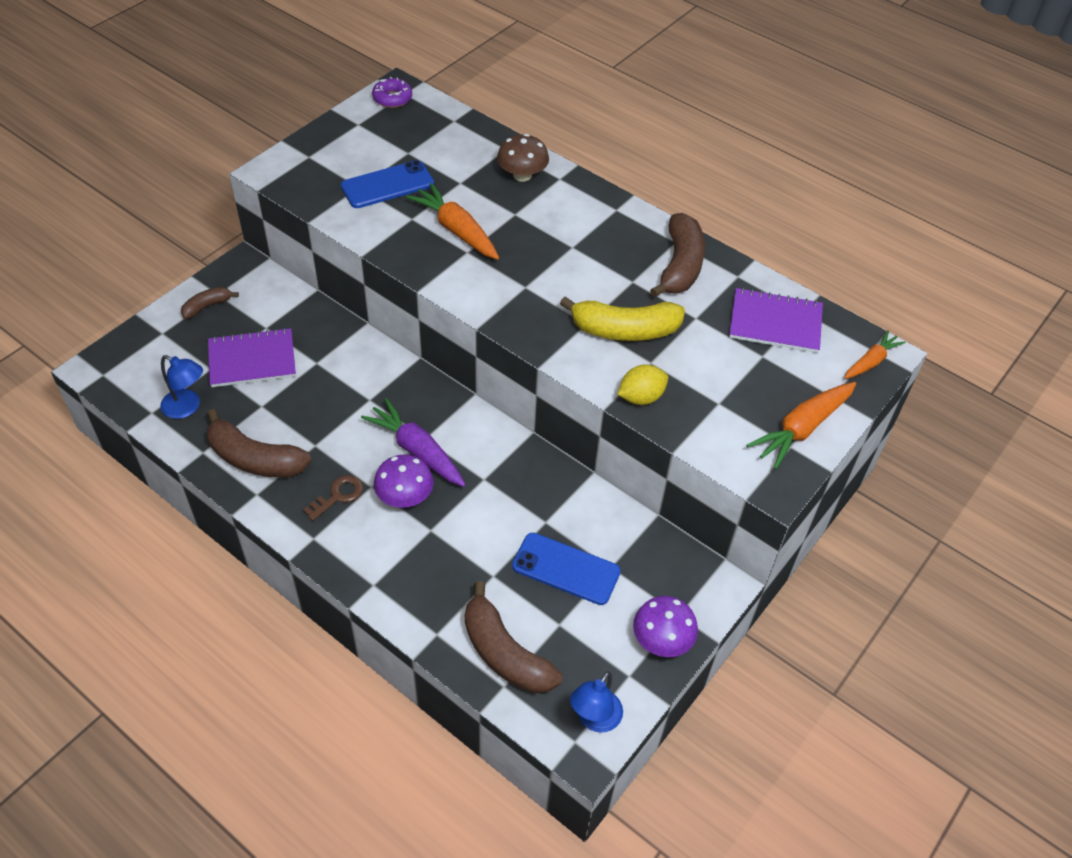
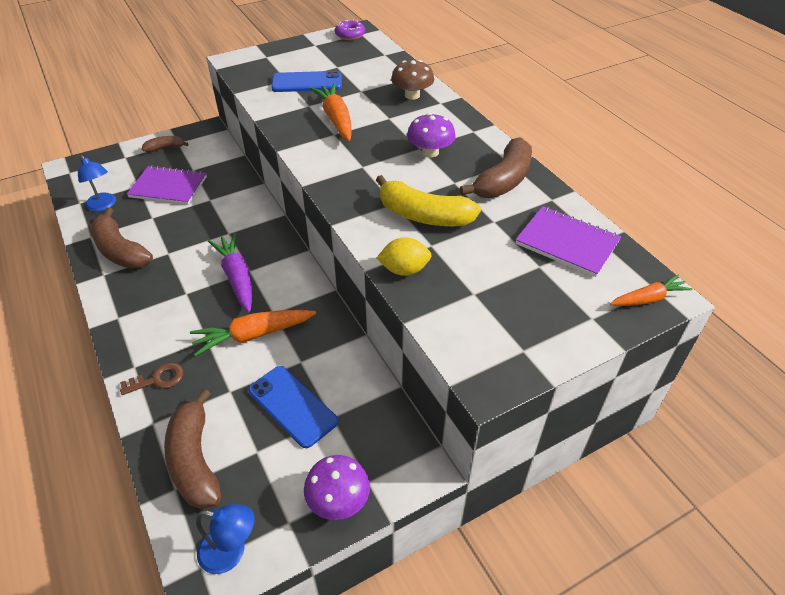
camera: 25 degrees right, 5 degrees down
brown key [303,475,363,521] -> brown key moved to [120,363,183,395]
purple mushroom [374,454,434,508] -> purple mushroom moved to [407,113,456,157]
blue lamp [570,671,623,732] -> blue lamp turned 135 degrees counterclockwise [196,504,255,574]
orange carrot [746,382,856,469] -> orange carrot moved to [190,310,316,356]

